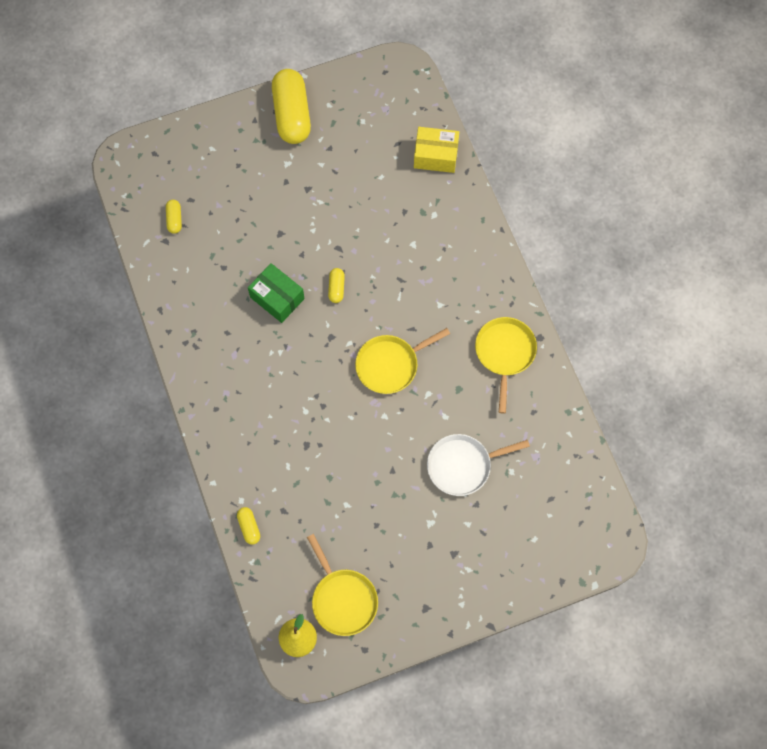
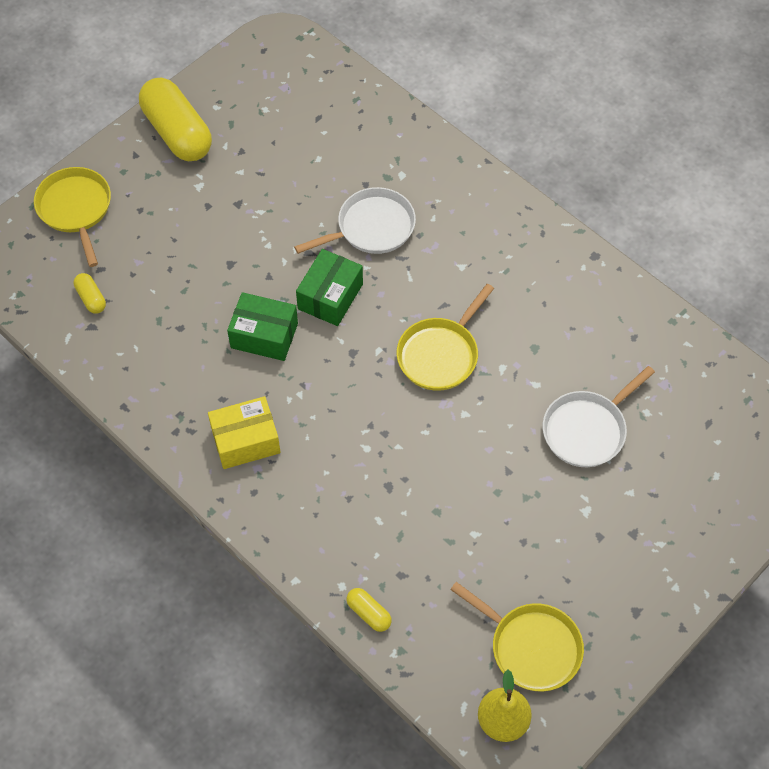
camera: 25 degrees left, 10 degrees down
yellow capsule [328,268,345,303] -> green box [296,249,363,326]
yellow box [414,127,459,173] -> yellow box moved to [208,396,281,469]
yellow pan [475,317,537,414] -> yellow pan moved to [34,167,111,267]
none -> white pan [294,187,416,254]

